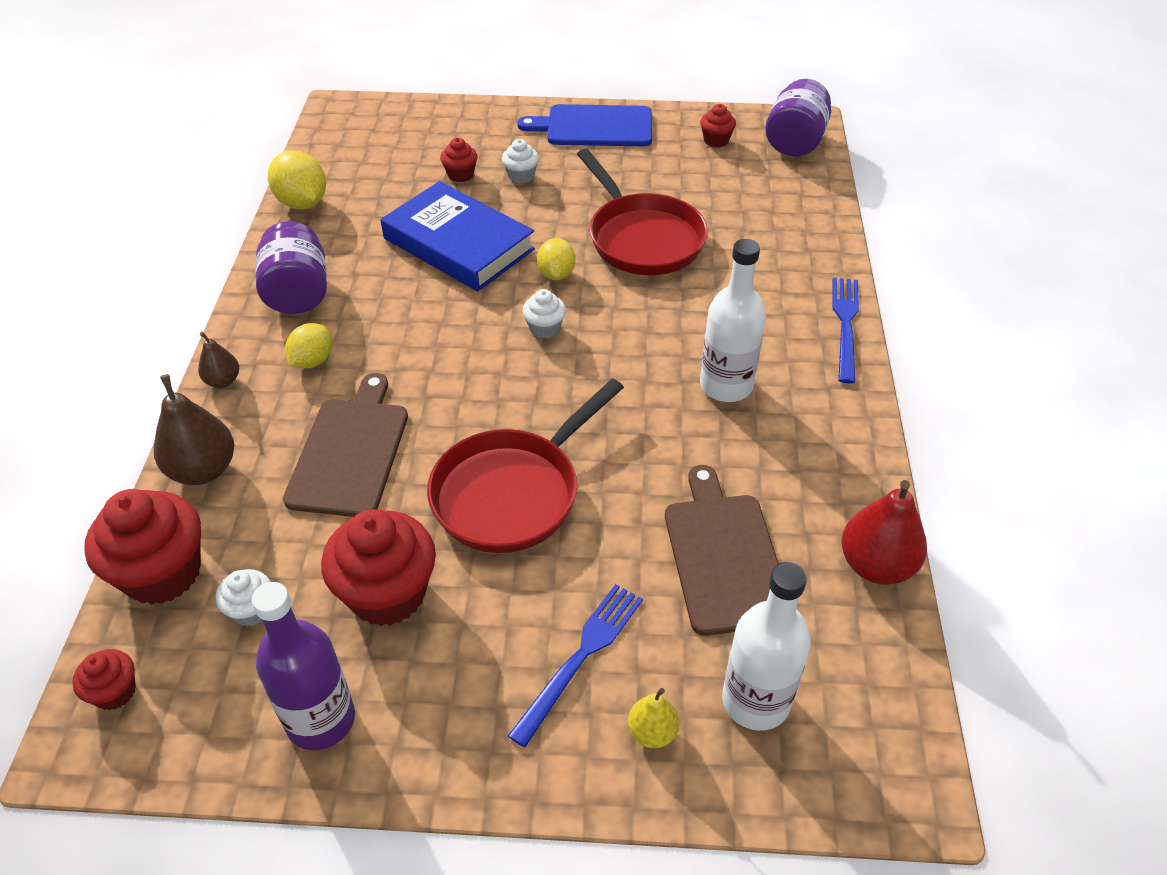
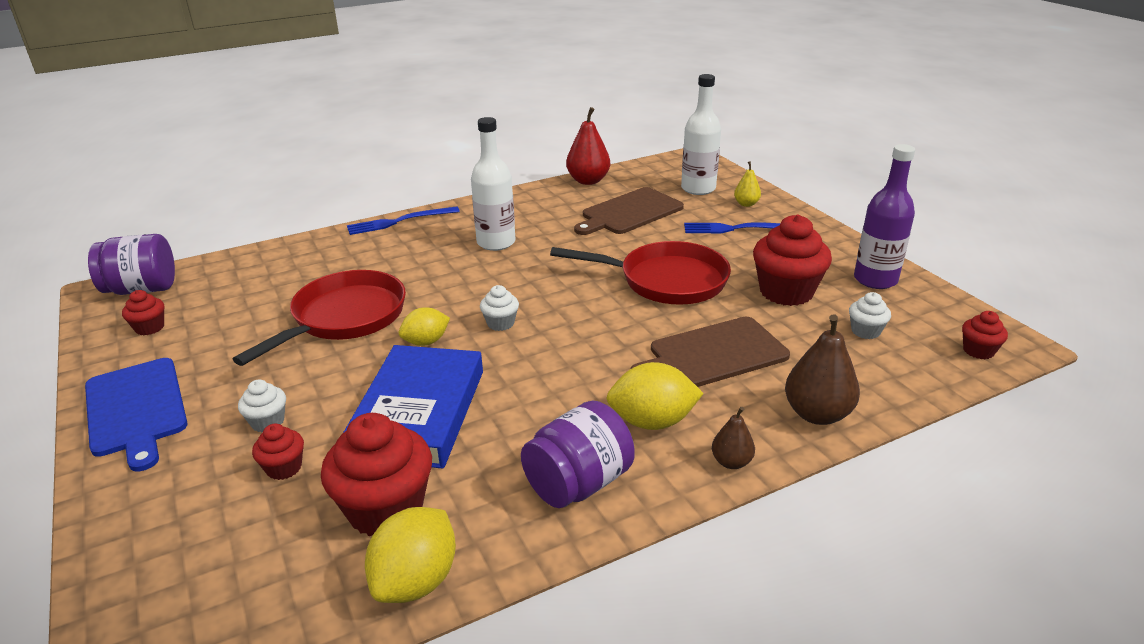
camera: 120 degrees left, 15 degrees down
red cupcake [84,489,201,605] -> red cupcake moved to [321,413,432,536]
yellow lemon [285,323,332,368] -> yellow lemon [606,362,704,430], size x1.52

